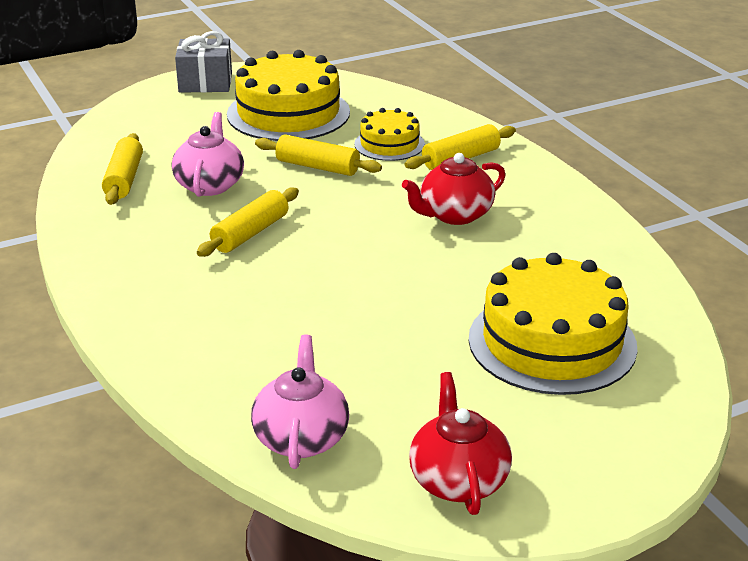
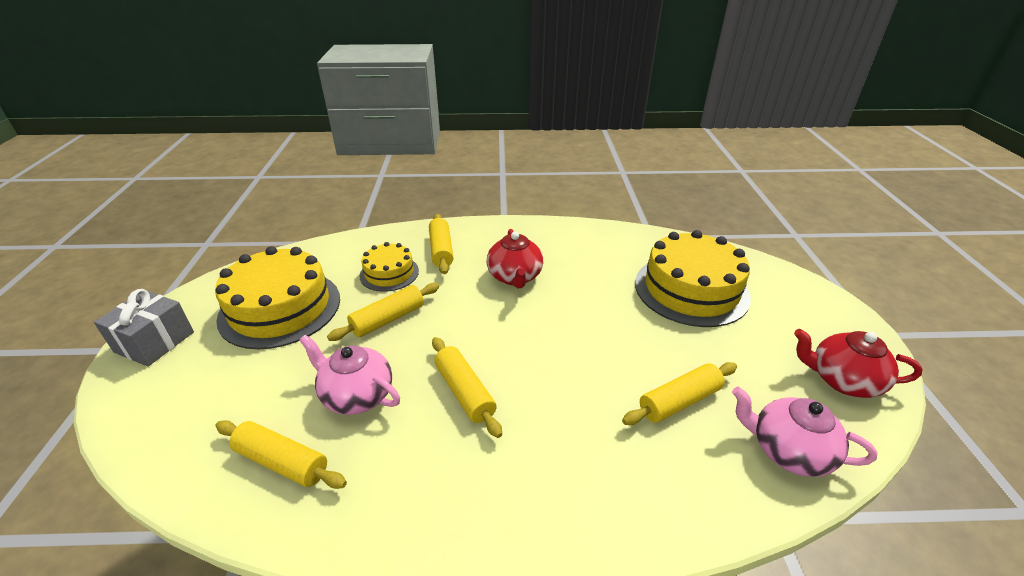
camera: 65 degrees left, 5 degrees up
none -> yellow rolling pin [622,362,737,425]

